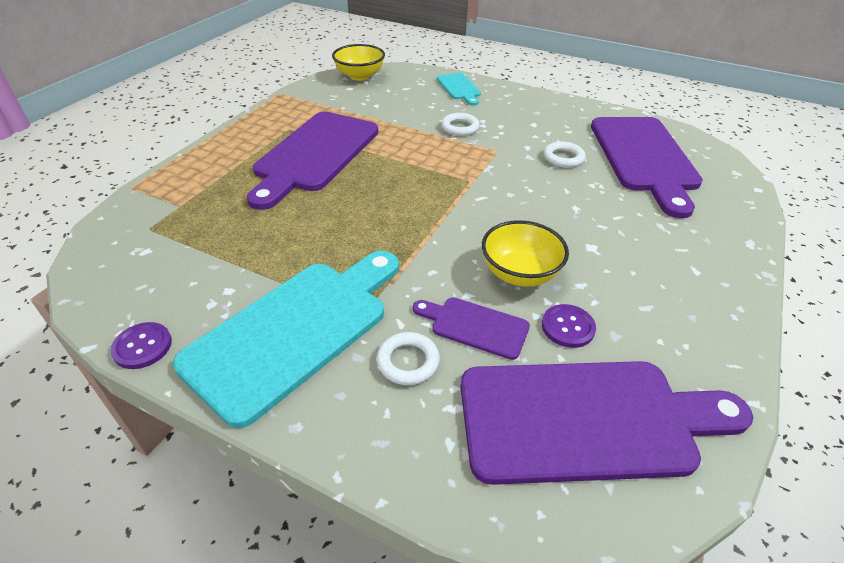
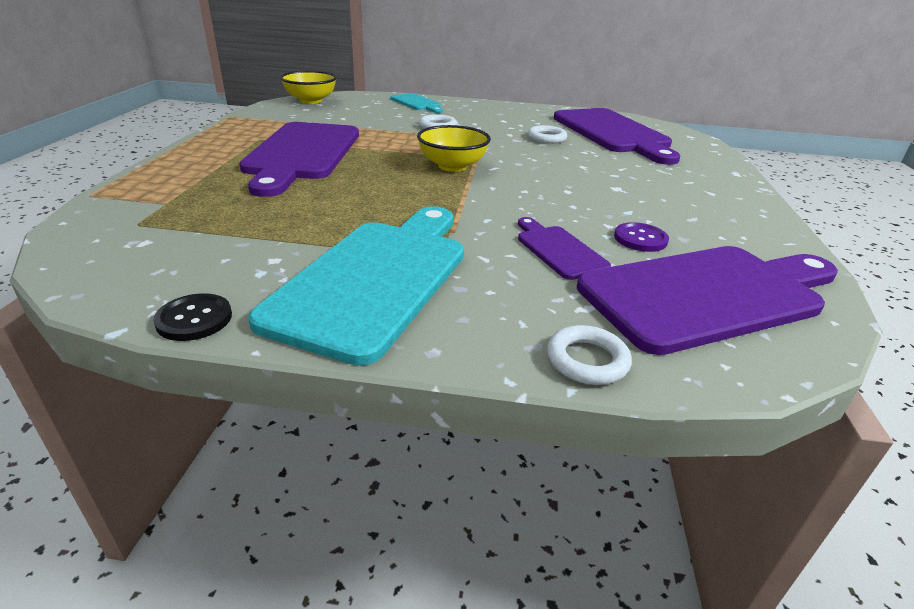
camera: 20 degrees left, 10 degrees down
purple button [110,322,172,369] -> black button [153,293,232,341]
white ring [377,332,440,385] -> white ring moved to [547,325,632,385]
purple cutting board [413,297,530,360] -> purple cutting board turned 60 degrees clockwise [518,217,611,280]
yellow bowl [482,220,569,287] -> yellow bowl moved to [417,125,491,172]

